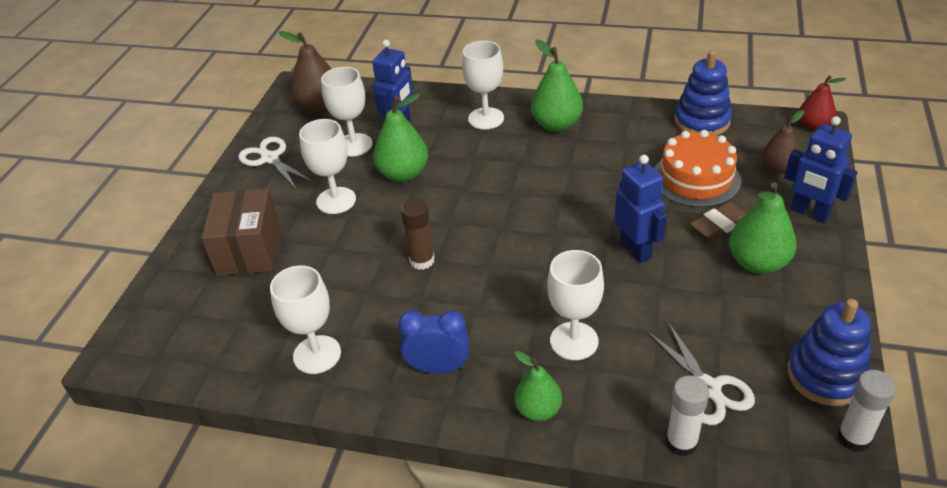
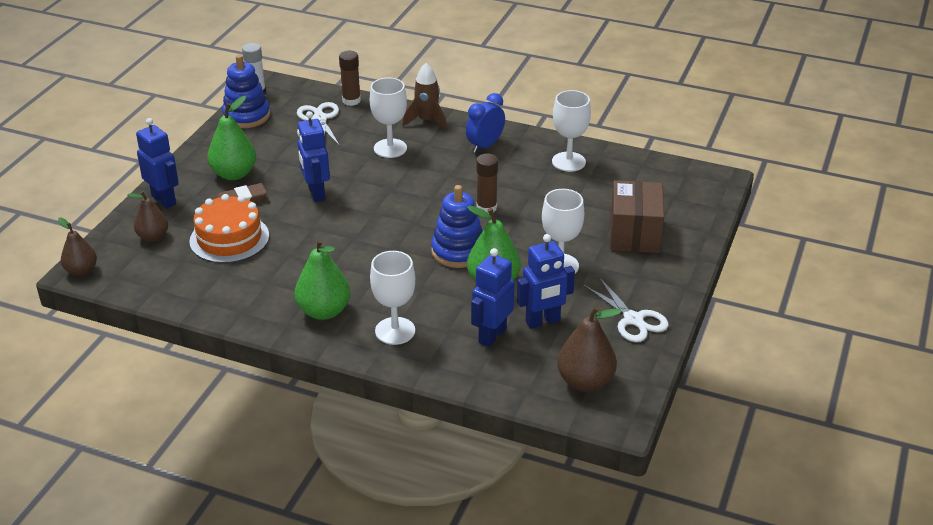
camera: 175 degrees left, 5 degrees down
white goblet [321,67,372,157] -> blue robot [517,234,575,329]
blue clock [398,311,469,374] -> blue clock turned 120 degrees clockwise [466,93,505,153]
green pear [514,351,562,421] -> brown rocket [402,63,447,131]
white glue stick [666,375,709,456] -> brown glue stick [339,51,361,106]
blue stacking toy [675,50,732,136] -> blue stacking toy moved to [431,185,483,268]
red pear [799,75,846,130] -> brown pear [58,217,97,276]

